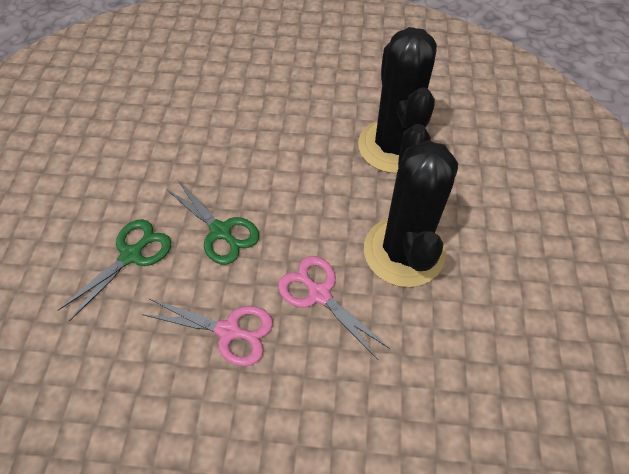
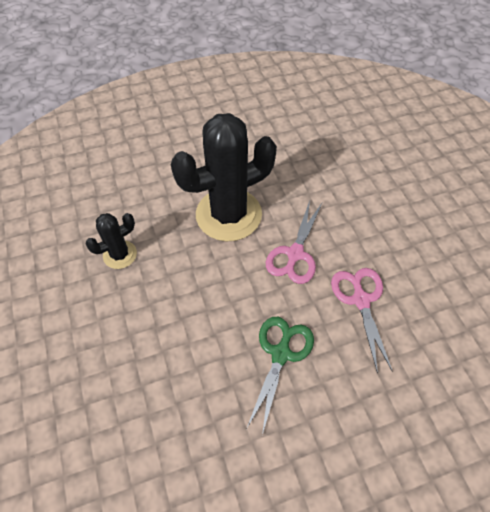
camera: 115 degrees left, 0 degrees up
green scissors [58,219,171,321] -> none
black cactus [358,27,437,173] -> black cactus [86,213,137,269], size x0.48

